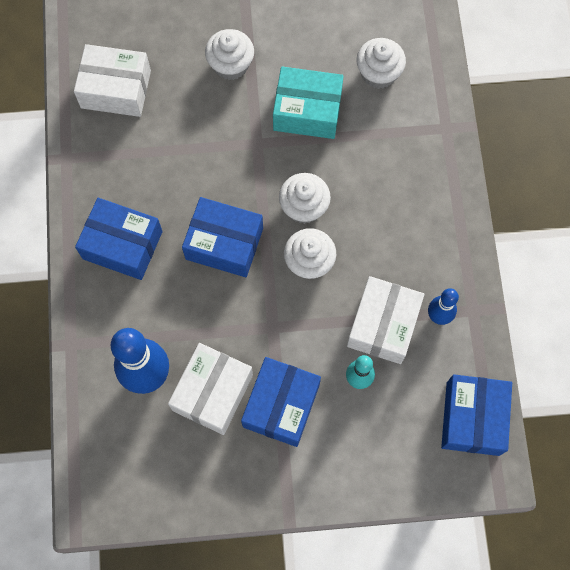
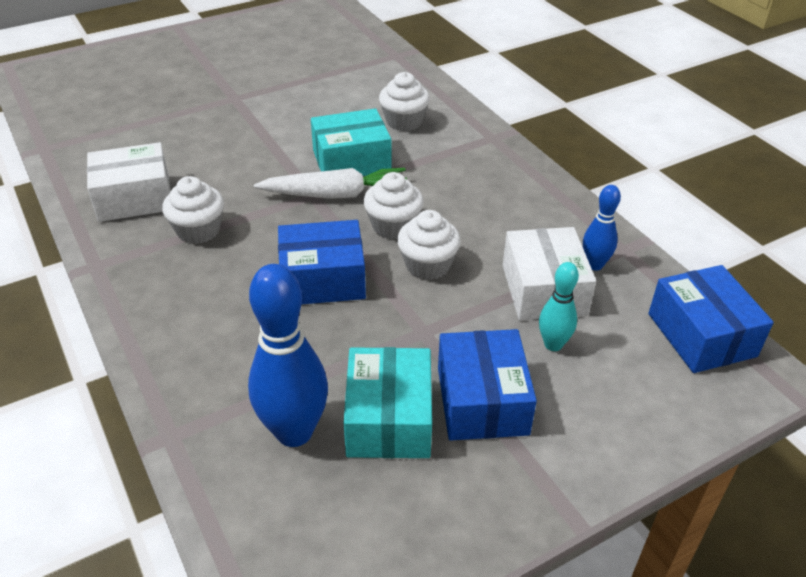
camera: 25 degrees left, 30 degrees down
blue box [75,198,162,280] -> none
white box [168,343,253,435] -> turquoise box [344,347,432,458]
white cupcake [205,29,254,80] -> white cupcake moved to [162,176,224,244]
none -> white carrot [254,168,407,199]

